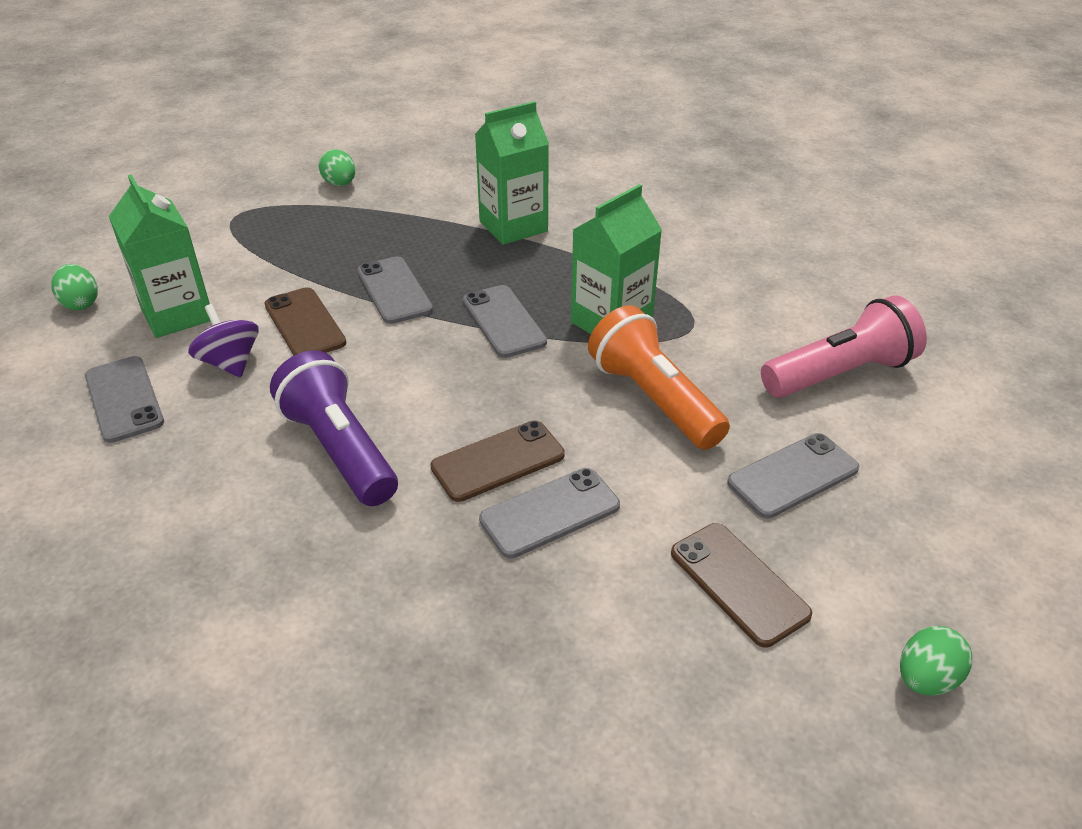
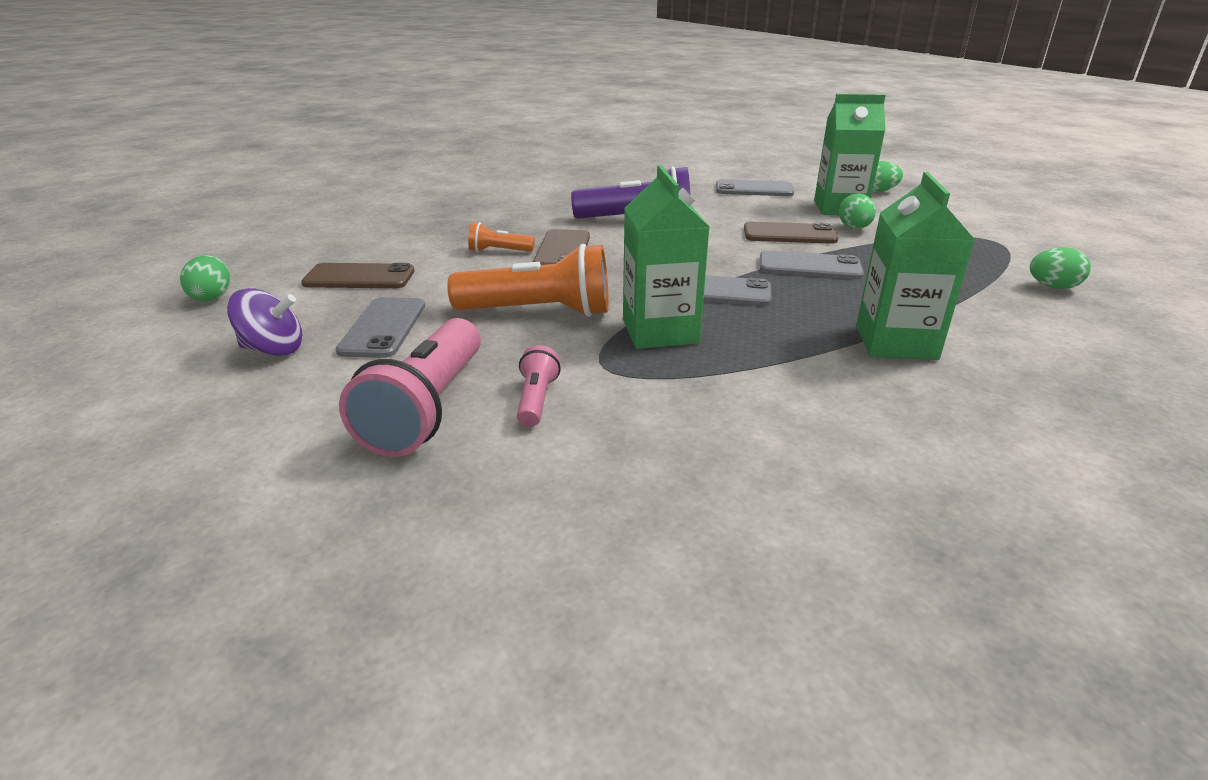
camera: 125 degrees right, 10 degrees down
purple spinning top [188,304,259,377] -> purple spinning top moved to [227,288,302,356]
grey phone [479,468,620,558] -> orange flashlight [468,222,535,252]
none -> pink flashlight [517,345,561,427]
none -> green egg [839,193,876,229]

